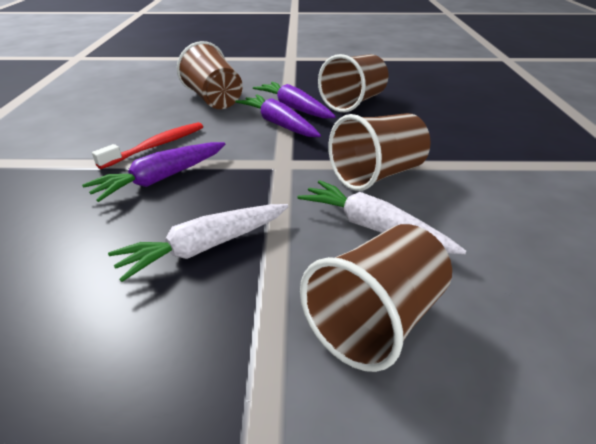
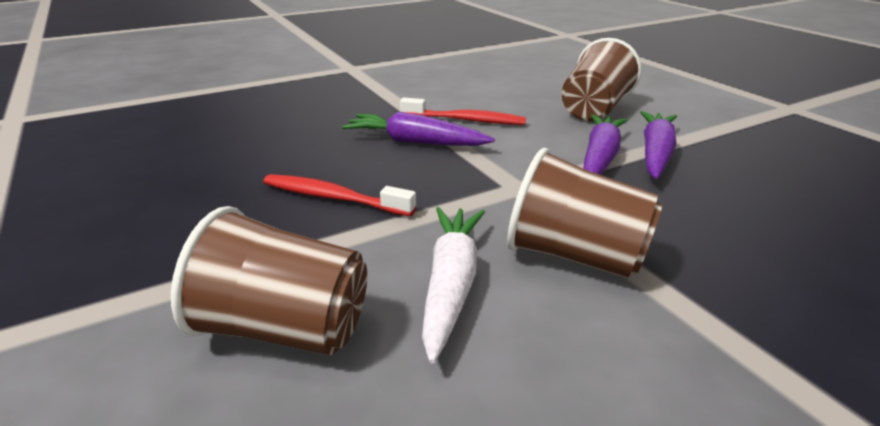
camera: 60 degrees right, 5 degrees down
white carrot [108,204,289,282] -> red toothbrush [263,174,416,216]
brown cup [318,54,388,112] -> none

